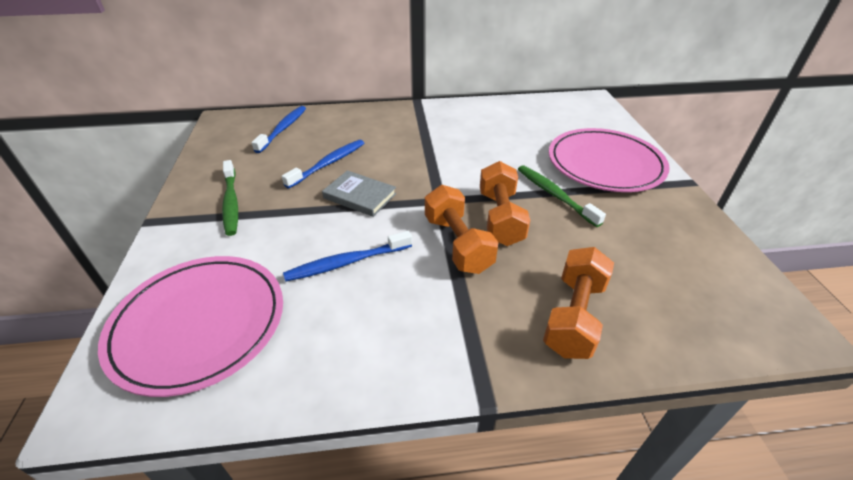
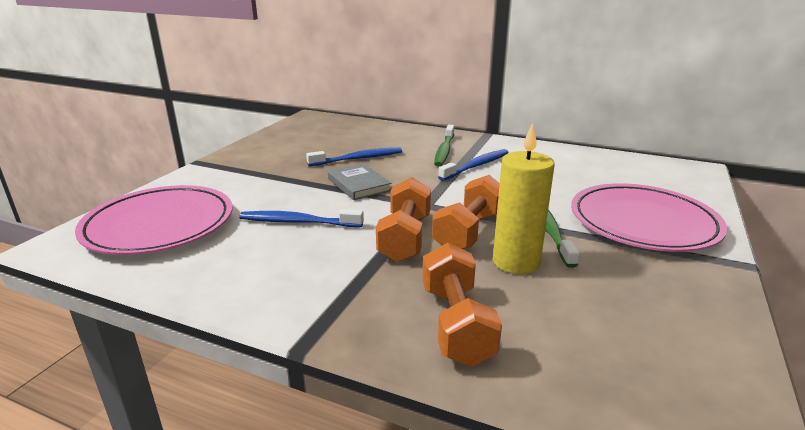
camera: 30 degrees right, 15 degrees down
green toothbrush [222,160,238,236] -> green toothbrush moved to [434,125,454,167]
blue toothbrush [251,106,306,153] -> blue toothbrush moved to [438,149,509,181]
orange dumbbell [543,247,614,359] -> orange dumbbell turned 60 degrees counterclockwise [422,243,502,367]
none -> yellow candle [493,123,555,274]

